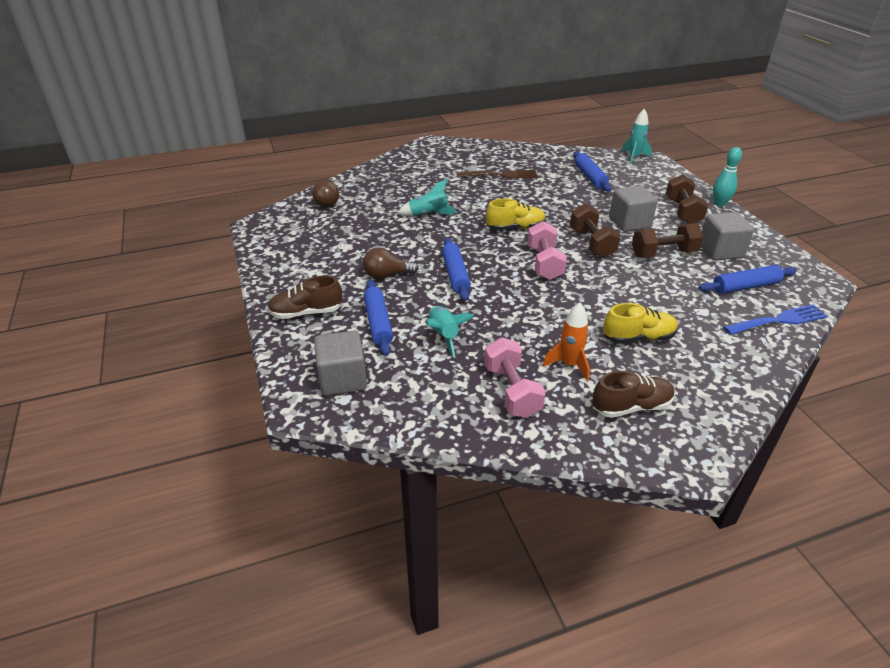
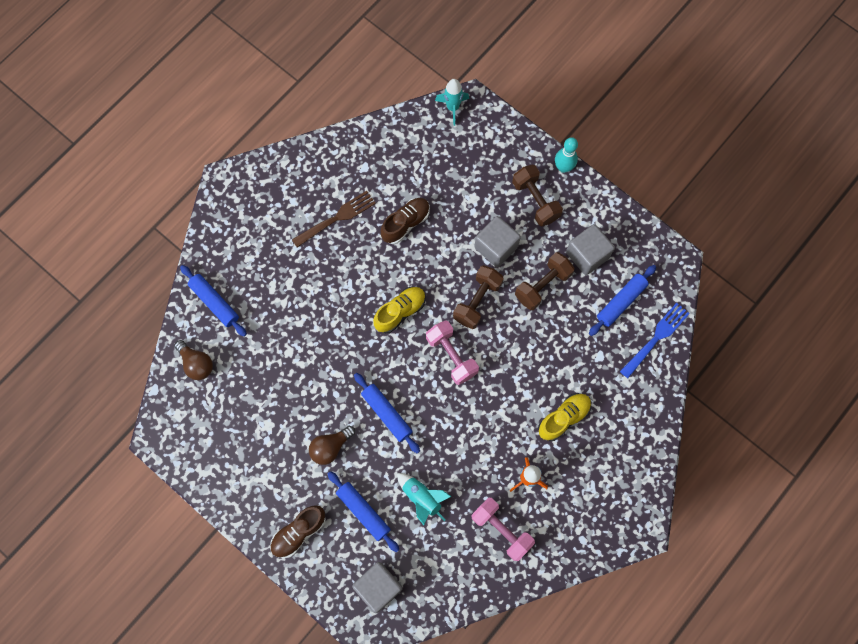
camera: 30 degrees left, 35 degrees up
turquoise rocket [397,179,457,216] -> none
brown dumbbell [570,204,621,258] -> brown dumbbell turned 75 degrees clockwise [453,265,504,329]
blue rolling pin [573,151,611,192] -> blue rolling pin moved to [180,265,247,337]
brown shoe [592,371,675,418] -> brown shoe moved to [380,198,430,244]

